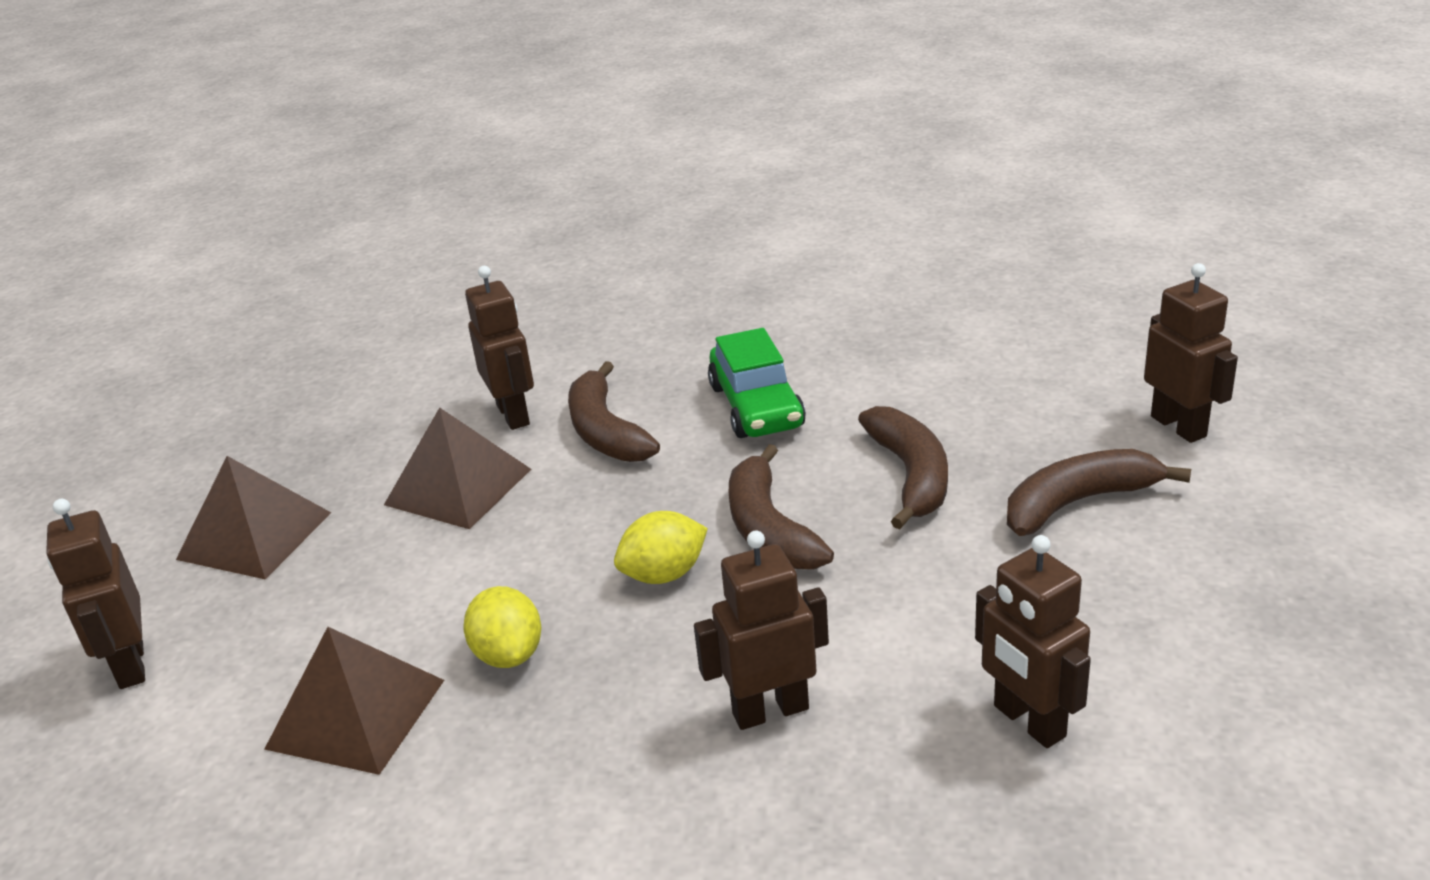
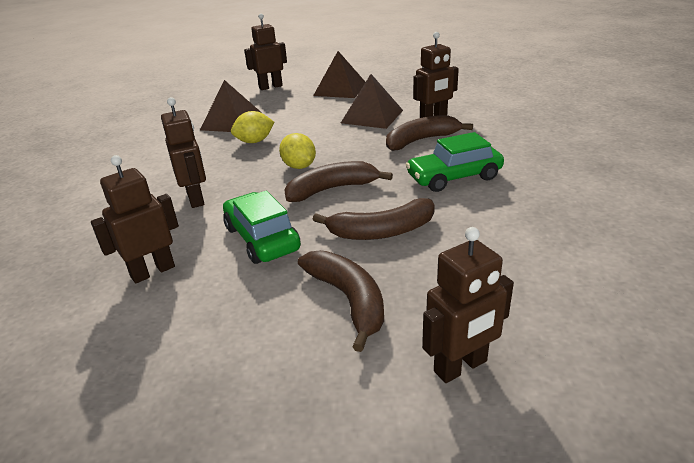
camera: 85 degrees right, 0 degrees up
none -> green car [223,190,301,264]

